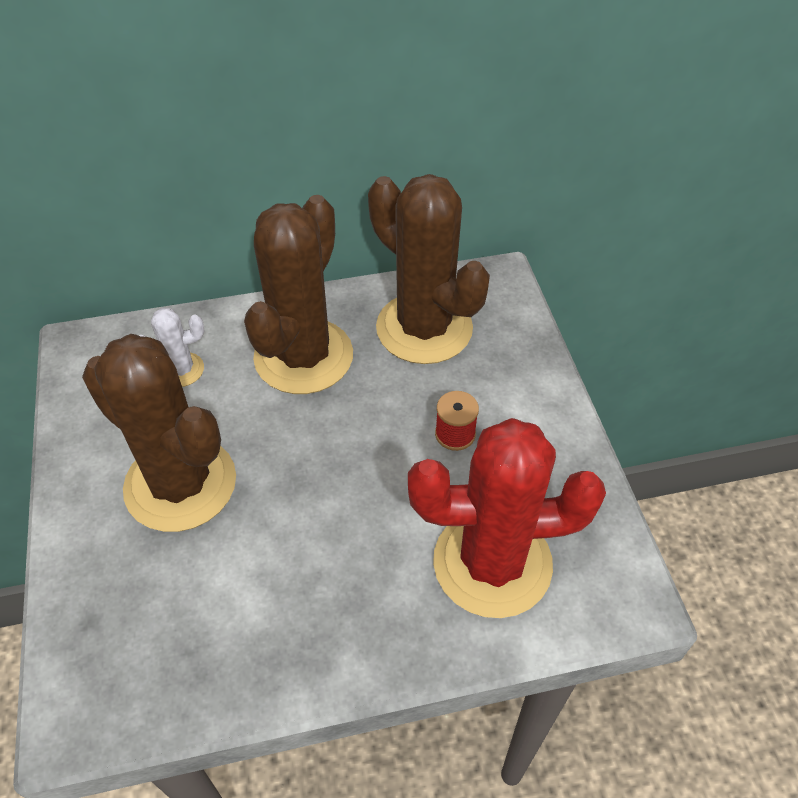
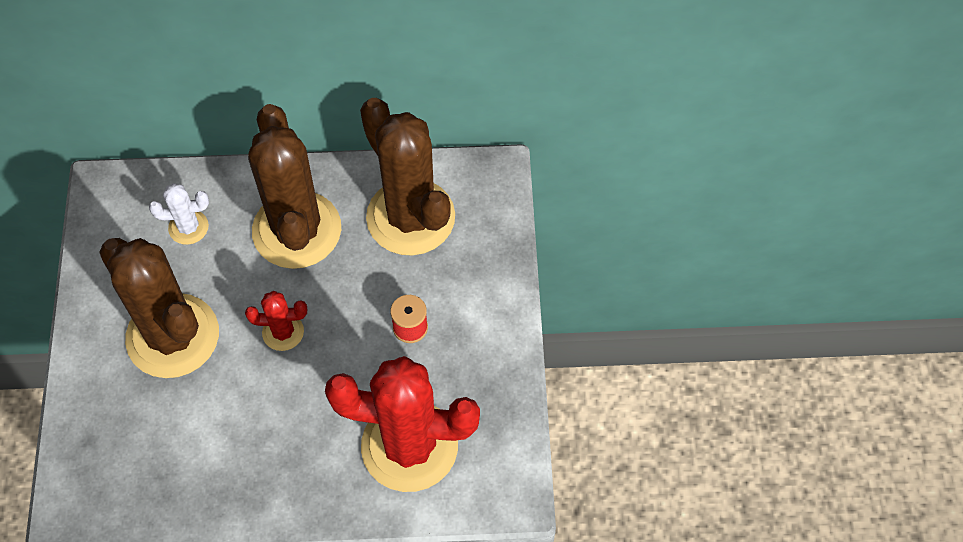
camera: 10 degrees right, 10 degrees up
brown cactus [244,195,353,394] -> brown cactus turned 45 degrees counterclockwise [248,104,341,269]
none -> red cactus [245,291,307,351]

